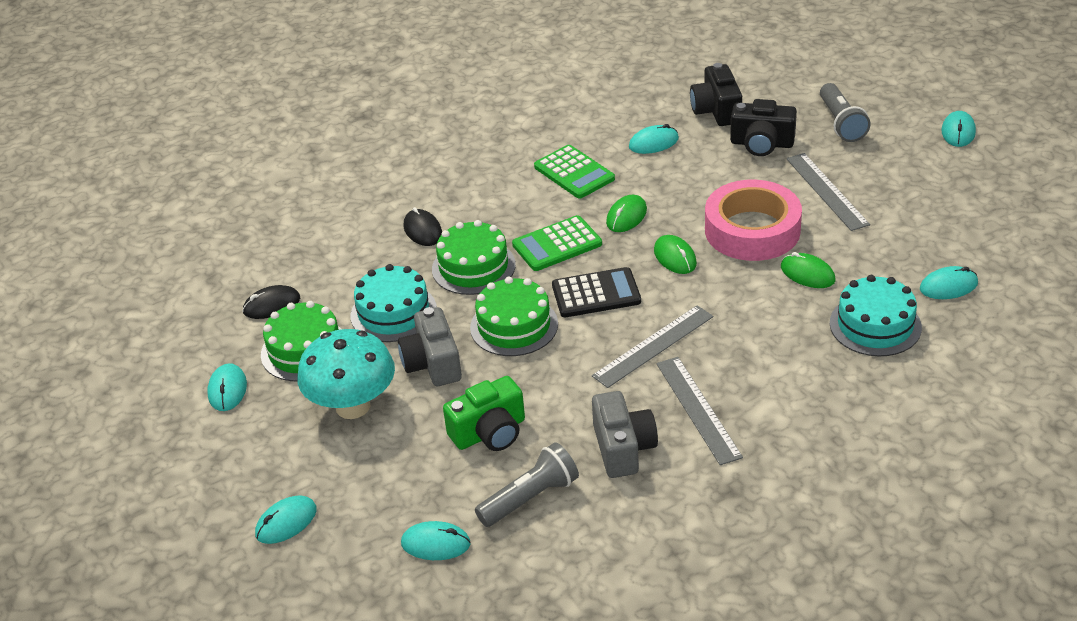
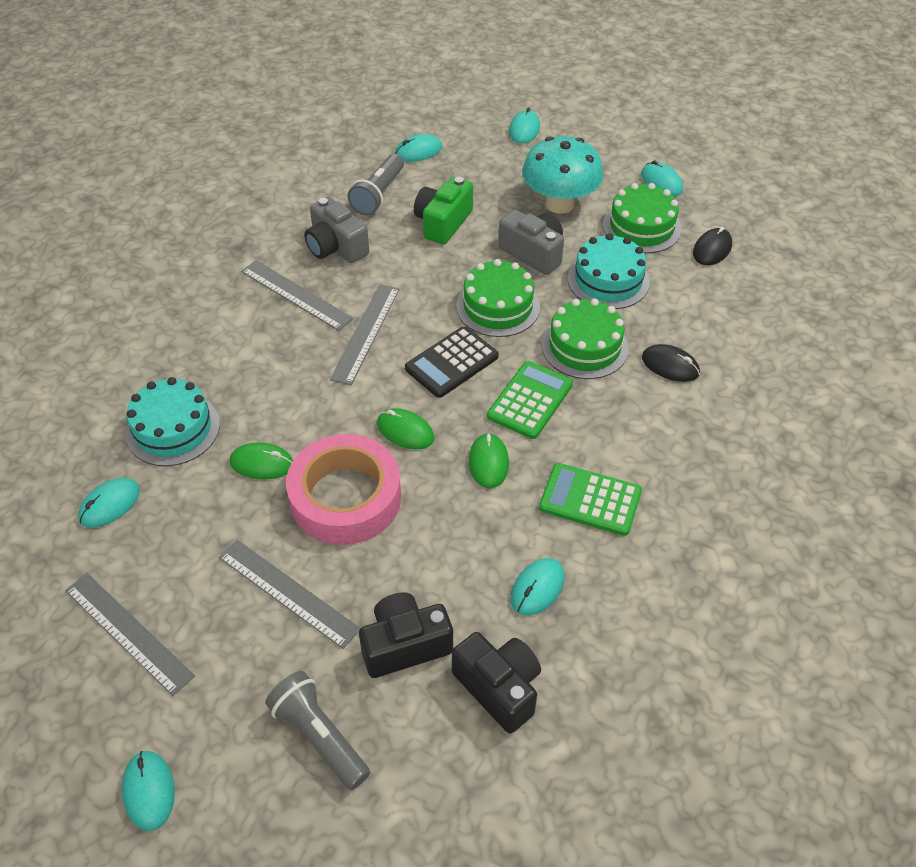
camera: 145 degrees right, 10 degrees up
none -> grey ruler [65,573,195,696]

